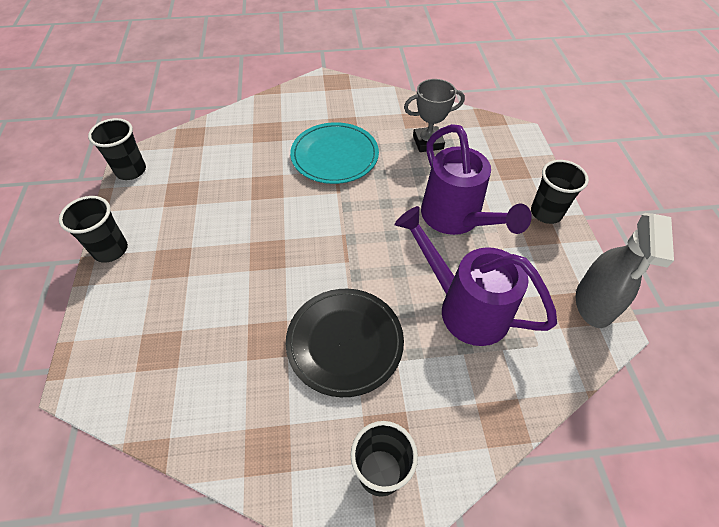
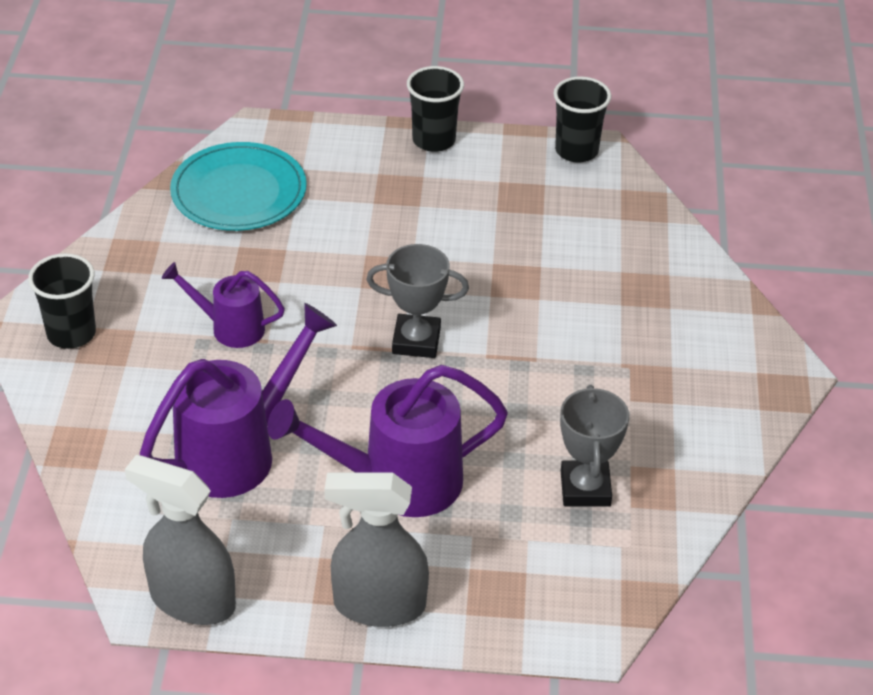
camera: 100 degrees right, 10 degrees down
black plate [286,289,404,397] -> purple watering can [162,262,285,348]
turquoise plate [290,122,379,184] -> turquoise plate moved to [170,142,307,231]
black cup [531,160,589,224] -> grey spray bottle [324,472,429,627]
none -> grey trophy [366,244,469,358]

